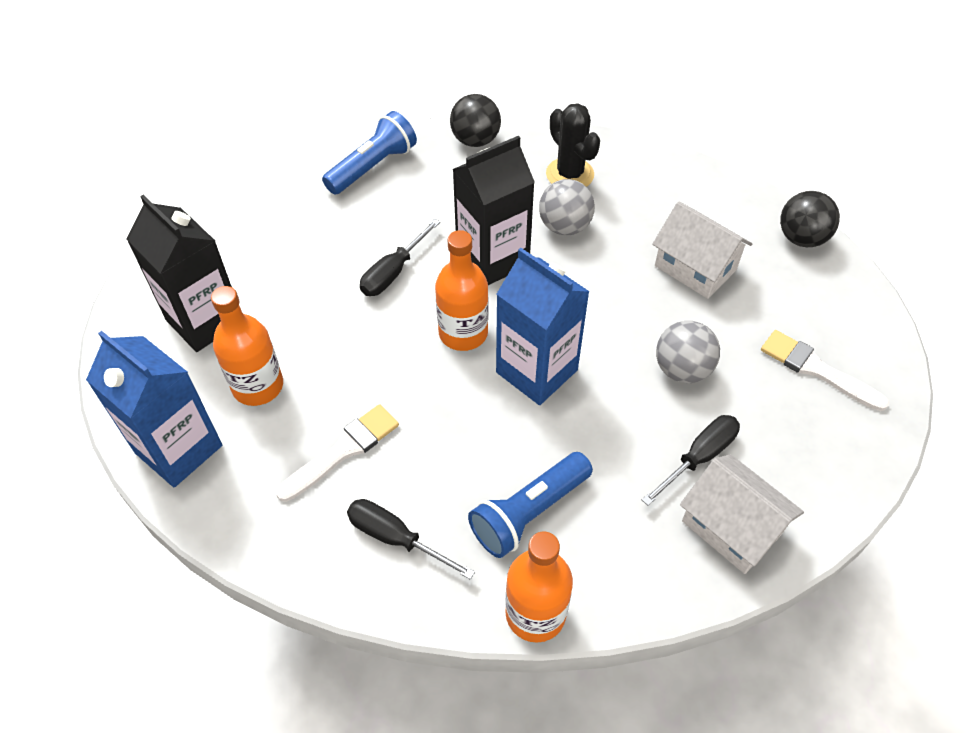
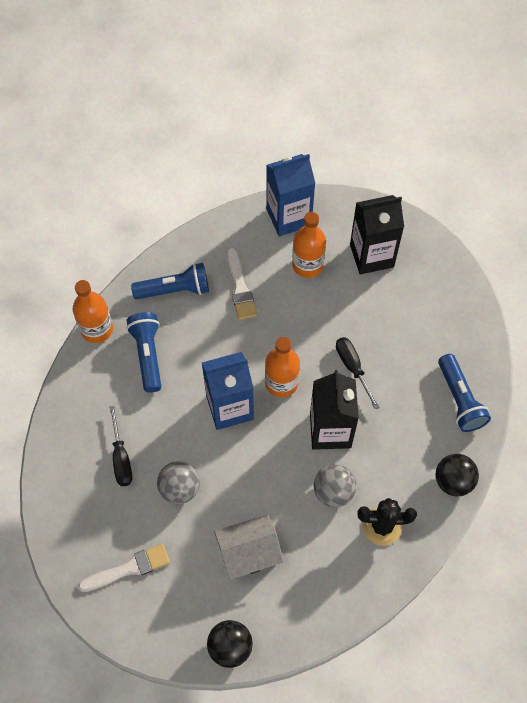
camera: 120 degrees right, 10 degrees up
black screwdriver [347,499,475,580] -> blue flashlight [131,263,209,299]
white house [680,454,804,574] -> none

